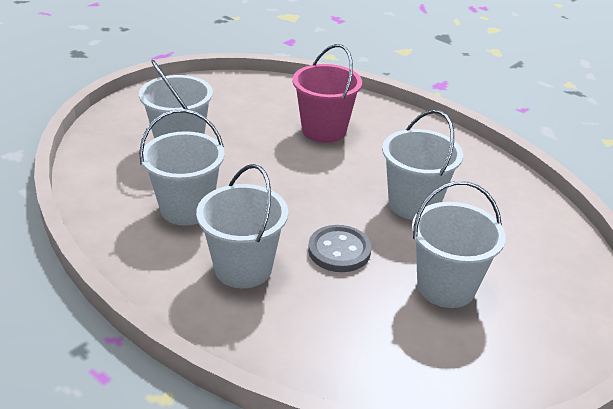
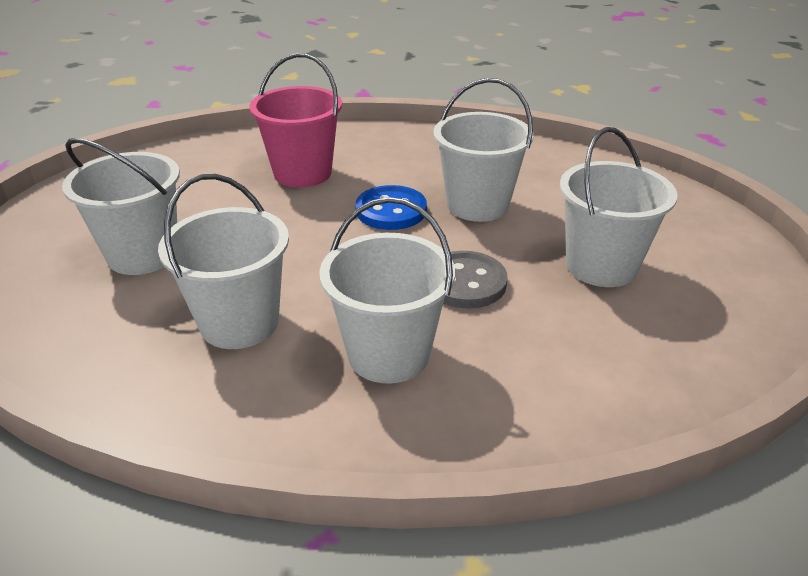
camera: 35 degrees left, 0 degrees up
none -> blue button [356,185,427,230]

